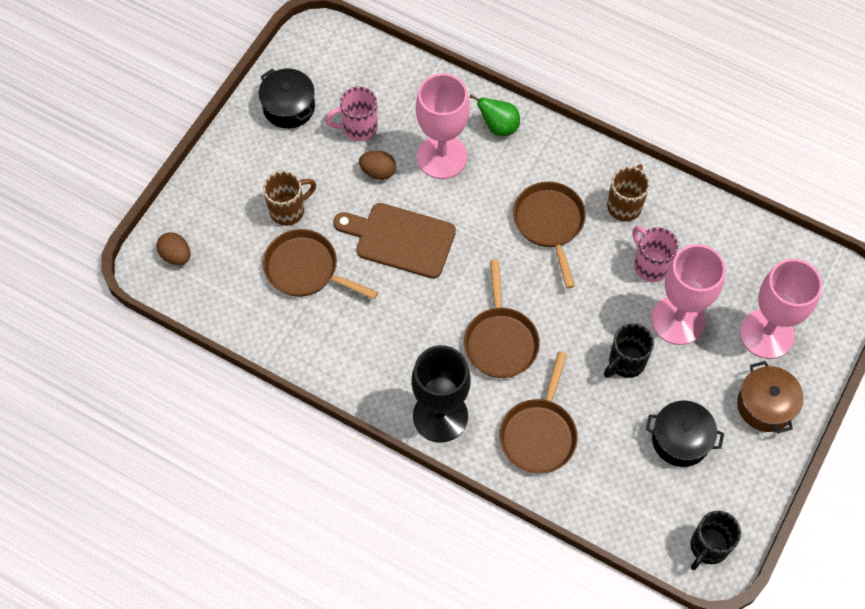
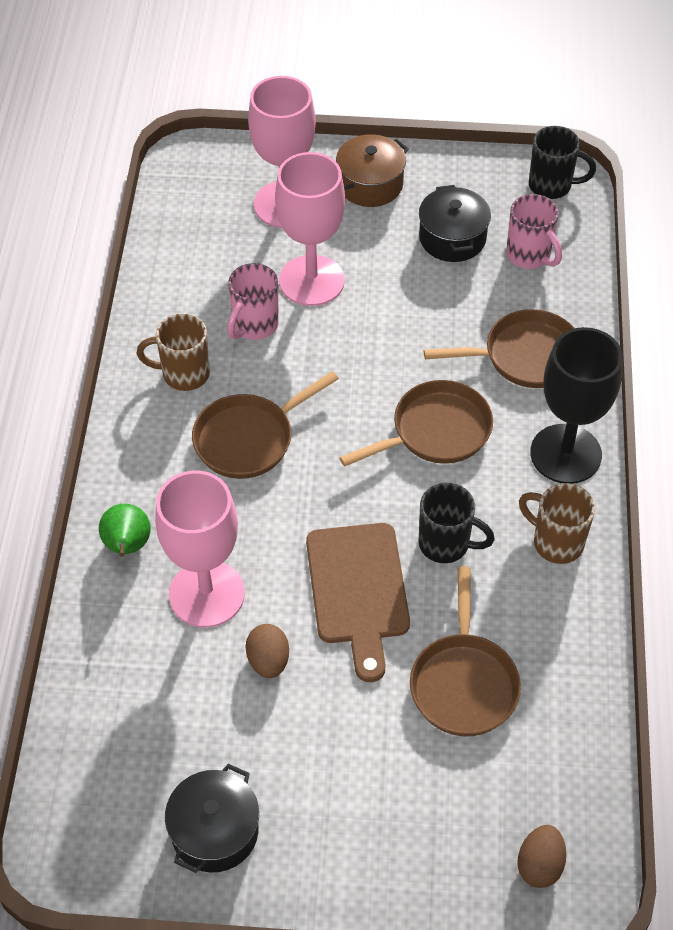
camera: 115 degrees left, 10 degrees down
brown mug [263,171,316,226] -> brown mug moved to [519,483,595,564]
pink mug [325,86,378,141] -> pink mug moved to [506,194,562,269]
black mug [604,323,654,378] -> black mug moved to [419,483,495,563]

